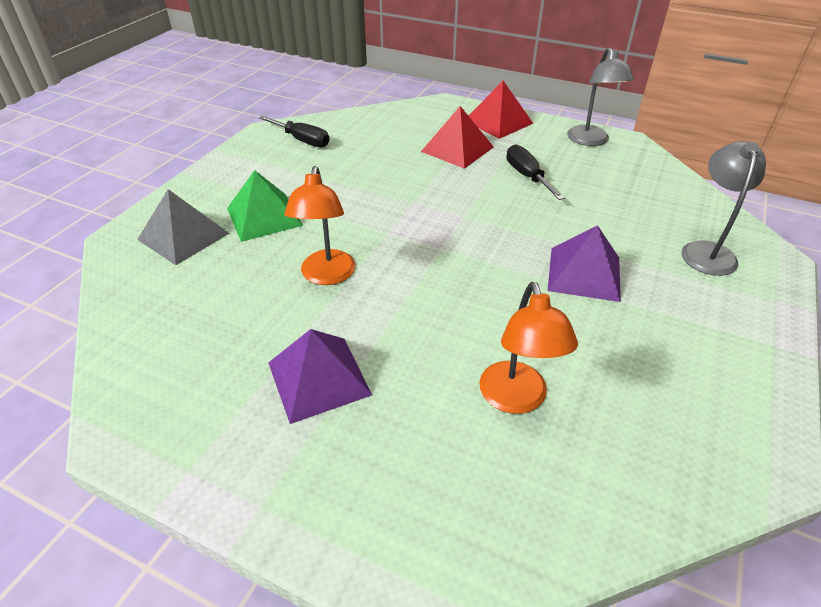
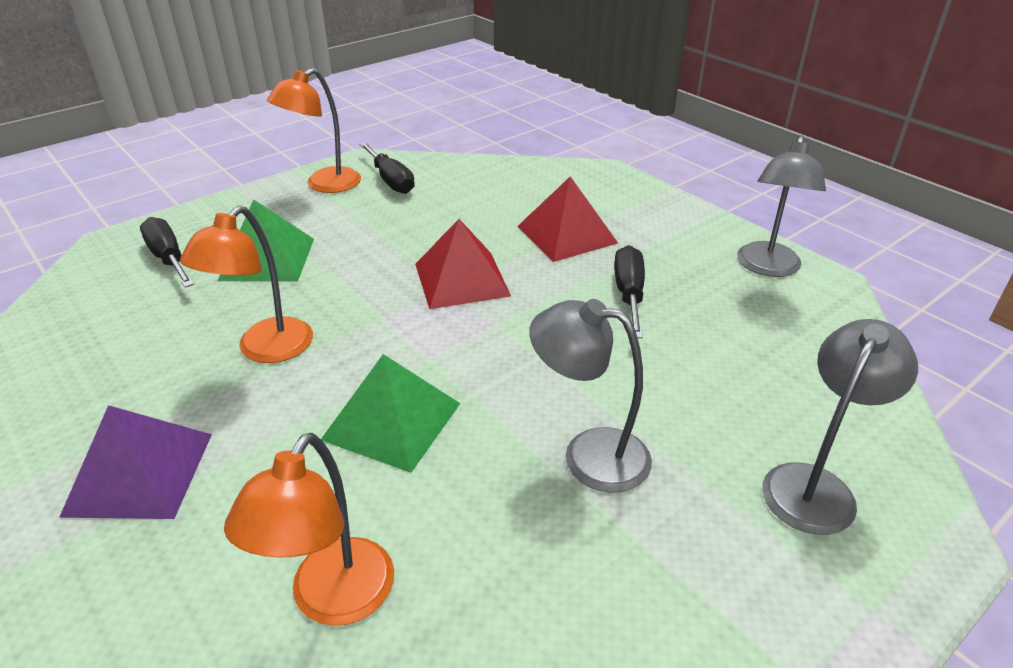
camera: 25 degrees right, 5 degrees down
grey pyramid [137,189,230,265] -> black screwdriver [140,217,194,287]
red pyramid [469,81,533,139] -> red pyramid moved to [415,219,511,309]
purple pyramid [548,225,621,302] -> grey lamp [529,299,652,493]
none -> orange lamp [267,68,361,193]
none -> green pyramid [321,354,461,473]

